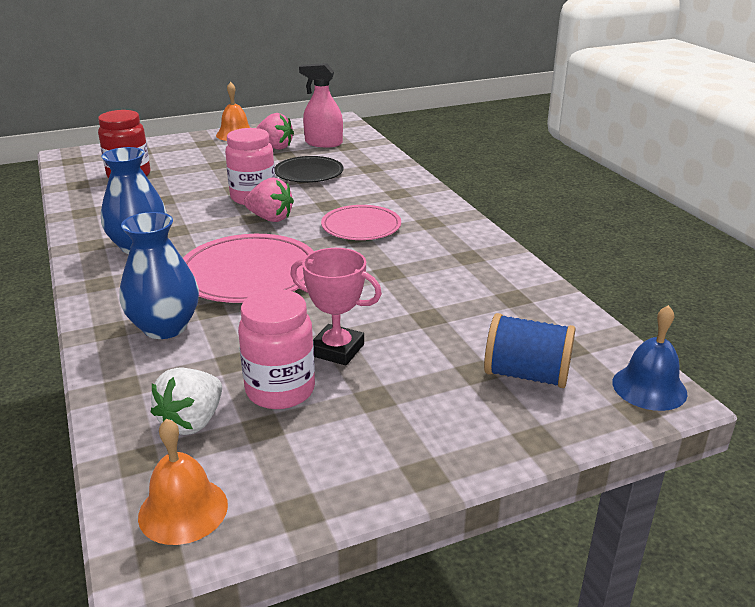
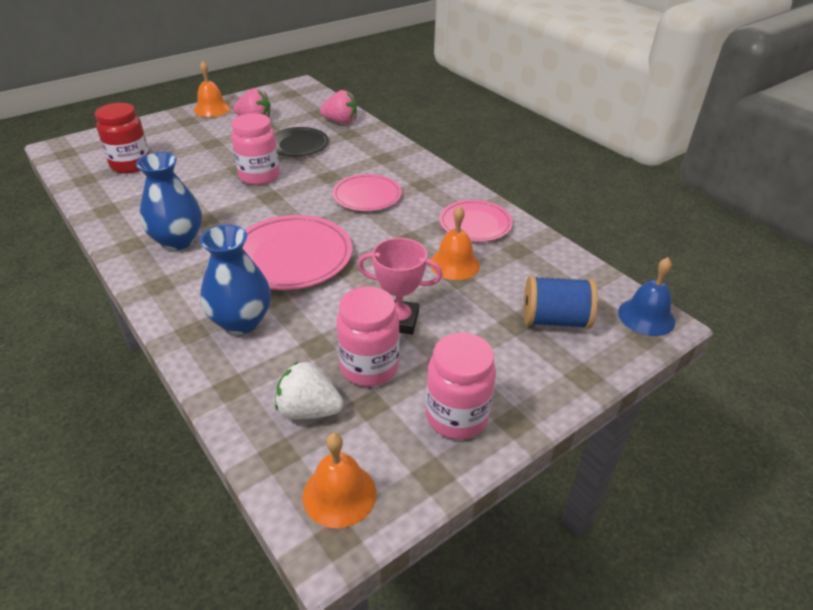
camera: 15 degrees left, 10 degrees up
white strawberry [151,367,222,435] -> white strawberry turned 90 degrees clockwise [275,362,344,419]
pink strawberry [244,177,294,222] -> pink strawberry moved to [320,90,357,124]
pink spray bottle [299,63,343,147] -> none
none -> pink jar [426,333,496,439]
none -> orange bell [430,206,480,280]
none -> pink plate [439,200,513,242]

